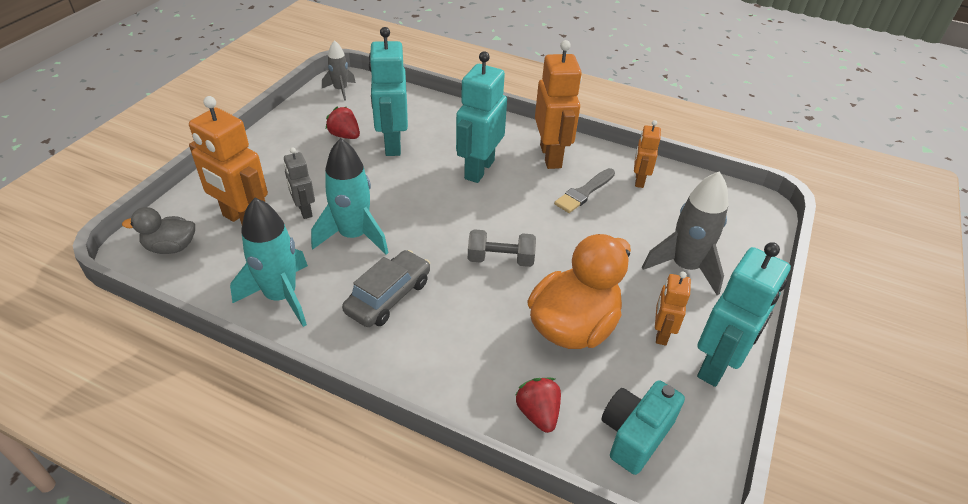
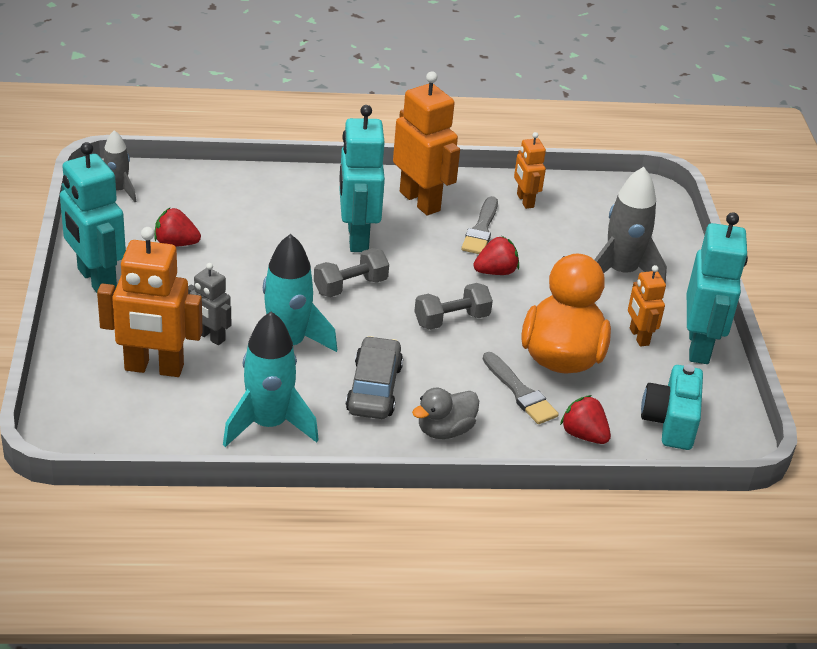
camera: 30 degrees left, 5 degrees down
grey duck [122,207,195,254] -> grey duck moved to [412,388,479,439]
turquoise robot [369,27,408,156] -> turquoise robot moved to [60,142,126,293]
none -> grey dumbbell [314,248,389,297]
none -> red strawberry [473,236,519,275]
none -> grey brush [483,352,559,424]

